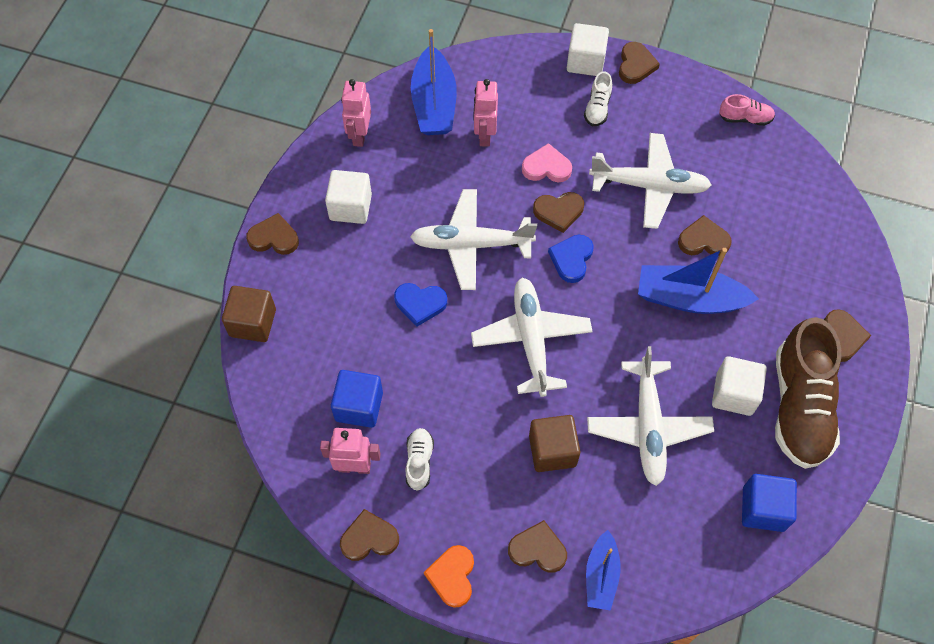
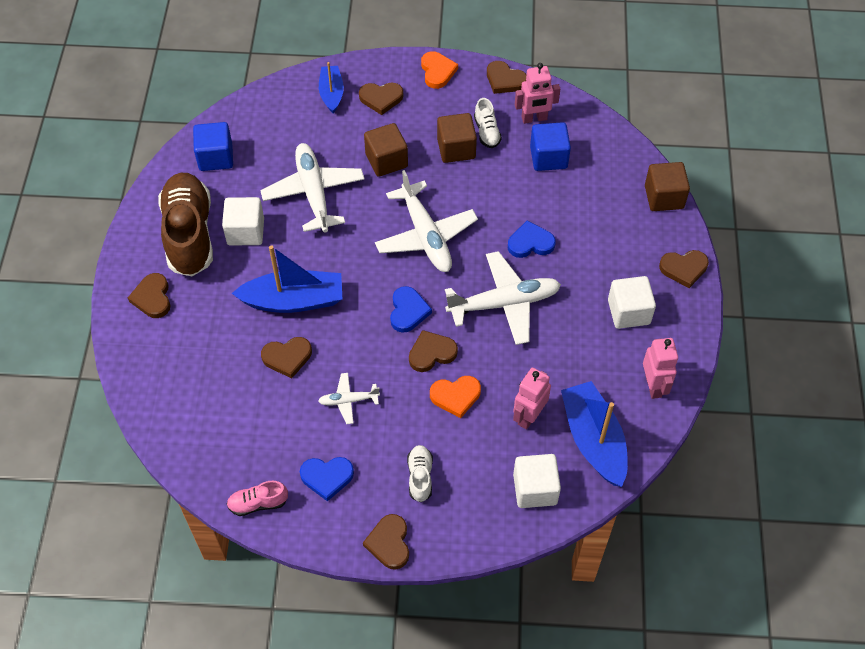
camera: 165 degrees right, 5 degrees down
brown heart [340,509,399,561] -> brown heart turned 60 degrees clockwise [487,61,526,94]
pink robot [473,79,498,147] -> pink robot turned 135 degrees counterclockwise [513,368,551,430]
pink heart [522,143,572,182] -> orange heart [430,376,481,418]
white cube [567,23,609,76] -> white cube moved to [513,454,561,508]
white plane [589,133,711,229] -> white plane [318,373,380,424], size x0.50
none -> blue heart [300,457,354,501]
none -> brown cube [437,113,477,163]

